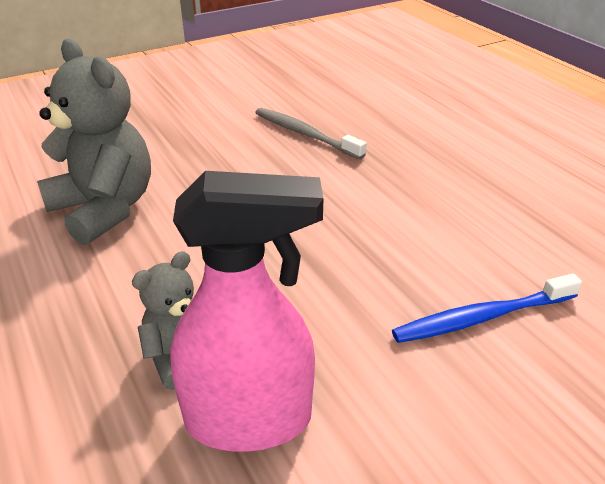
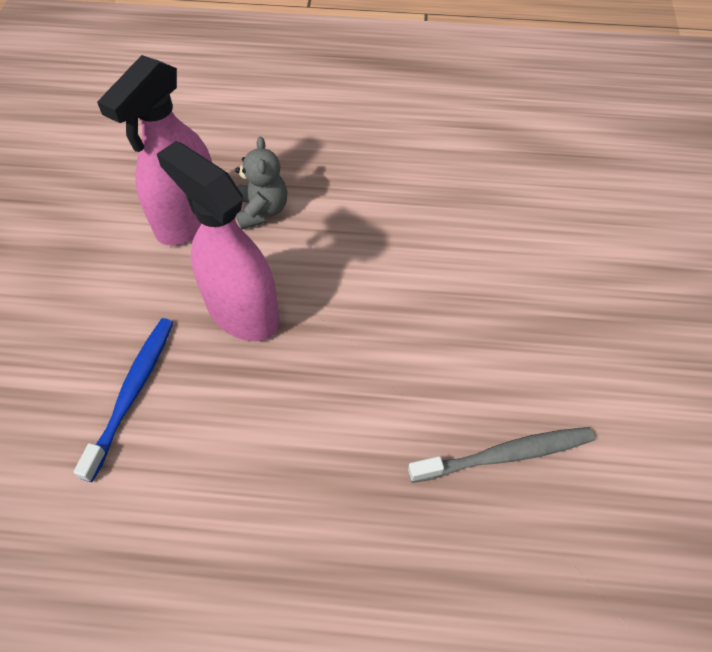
camera: 125 degrees right, 20 degrees up
grey teddy bear [37,39,151,245] -> none
none -> pink spray bottle [157,141,279,341]

